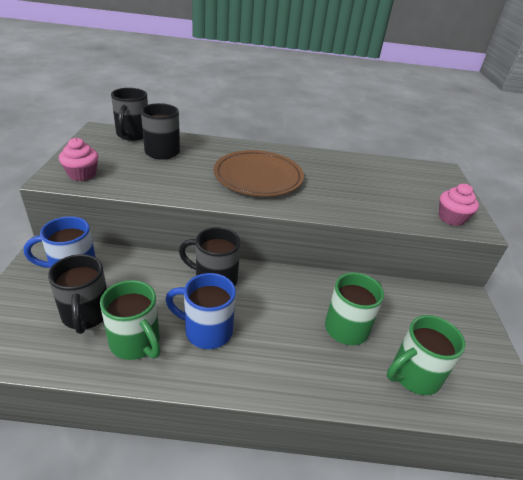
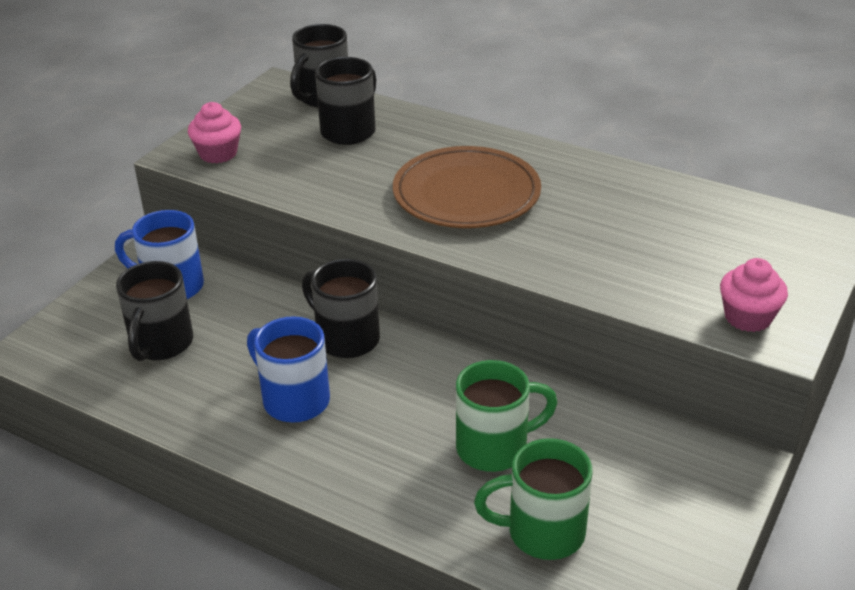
camera: 30 degrees right, 0 degrees up
green mug [100,280,161,360] -> none

